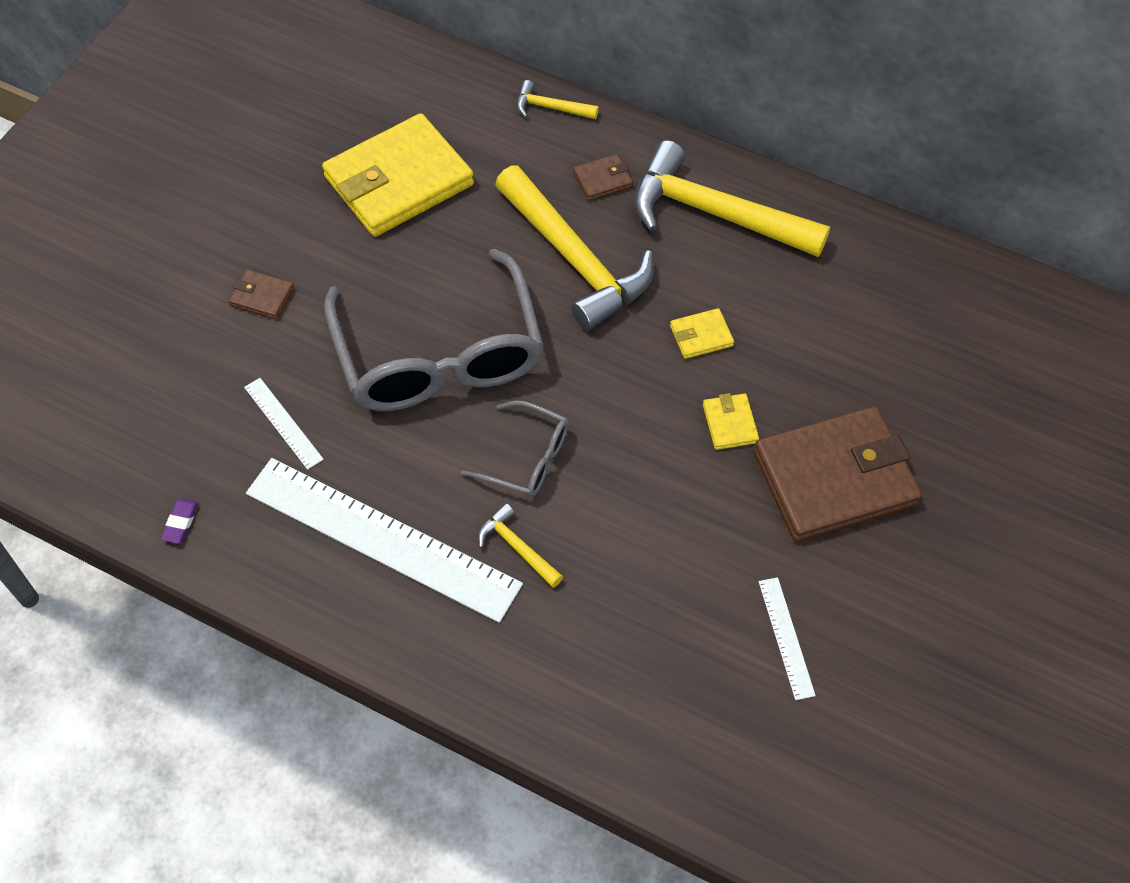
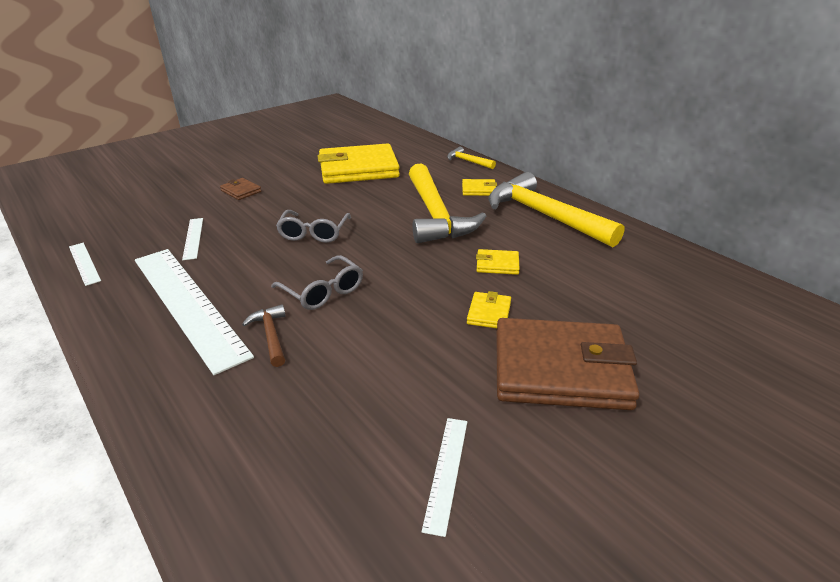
camera: 25 degrees right, 25 degrees down
purple eraser [161,499,198,544] -> white ruler [69,243,101,286]
grey glasses [324,249,543,411] -> grey glasses [276,210,351,243], size x0.47
yellow hammer [478,503,563,588] -> brown hammer [242,304,286,367]
brown wallet [573,154,633,201] -> yellow wallet [462,179,497,196]

